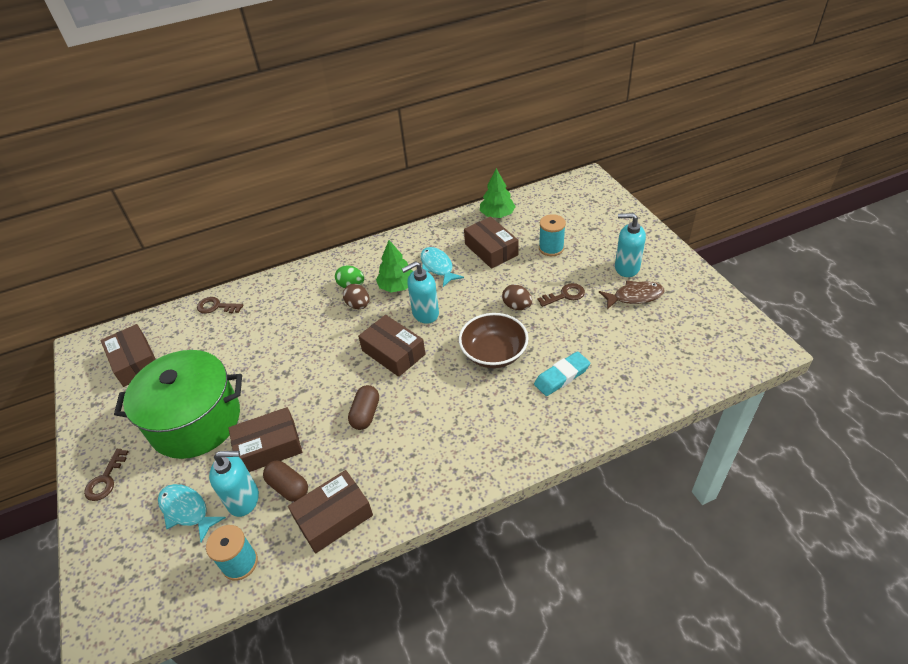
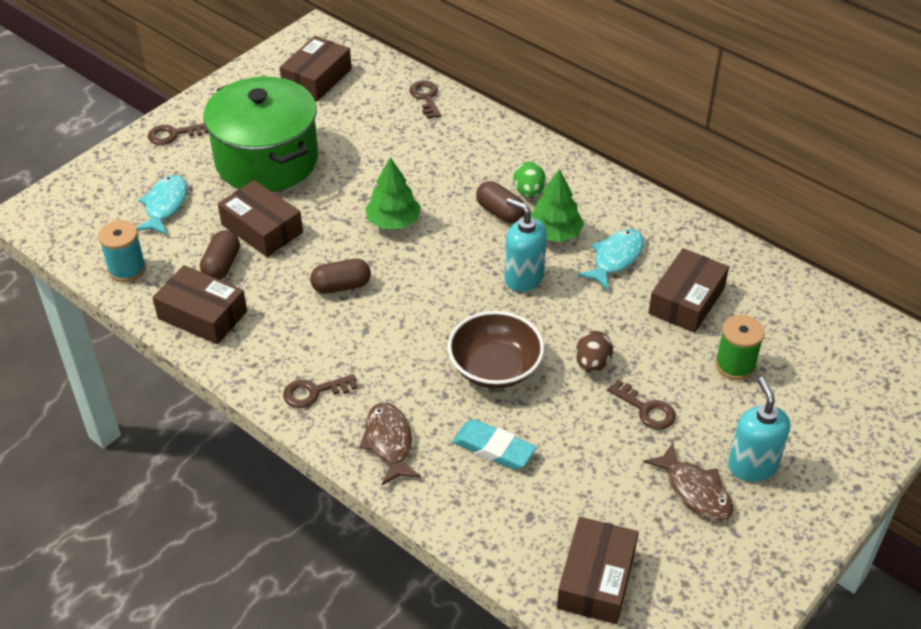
camera: 60 degrees right, 0 degrees up
turquoise soap dispenser [209,451,259,517] -> none
brown egg [343,284,370,309] -> brown capsule [476,181,524,223]
brown box [358,315,425,377] -> brown box moved to [557,517,639,624]
green tree [480,168,516,218] -> green tree moved to [365,157,421,229]
turquoise spool [539,214,566,256] -> green spool [715,315,765,380]
none -> brown key [283,374,358,408]
none -> brown fish [359,403,421,485]

